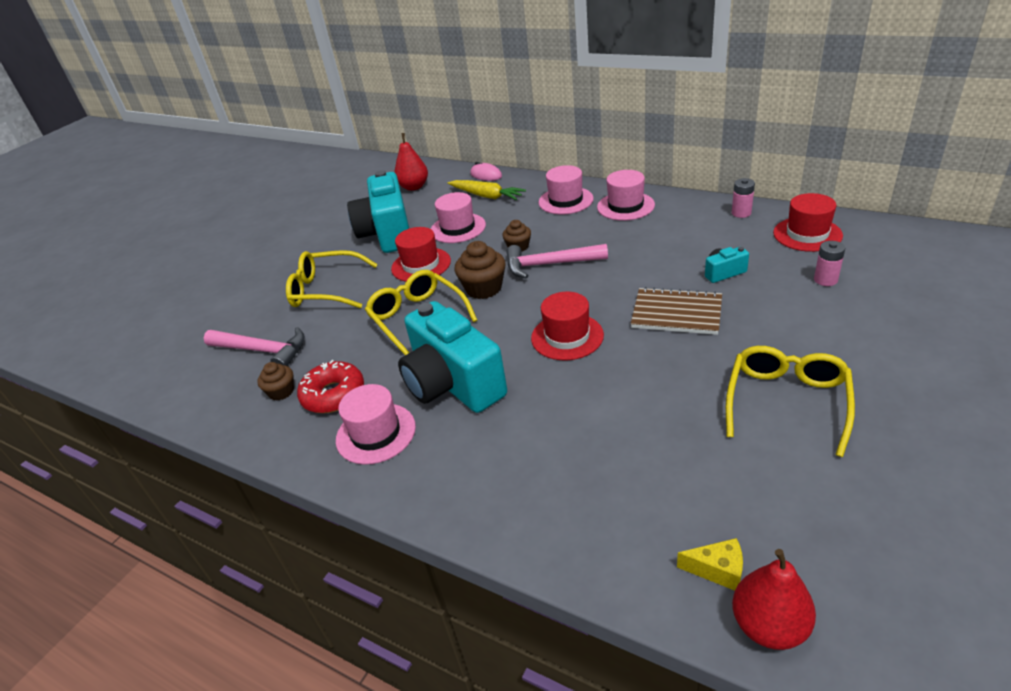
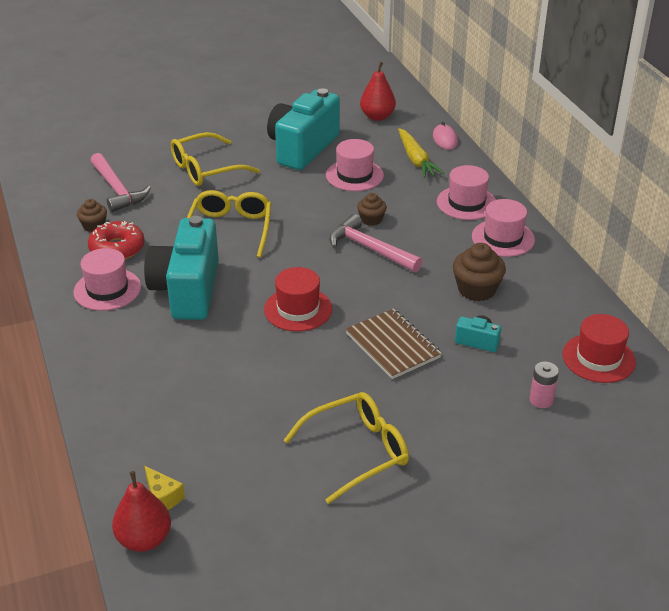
camera: 35 degrees right, 0 degrees up
yellow glasses [286,250,378,309] -> yellow glasses turned 75 degrees counterclockwise [171,132,260,186]
red hat [391,227,451,282] -> none
brown cupcake [455,241,506,299] -> brown cupcake moved to [453,243,506,301]
pink battery [732,178,755,218] -> none

